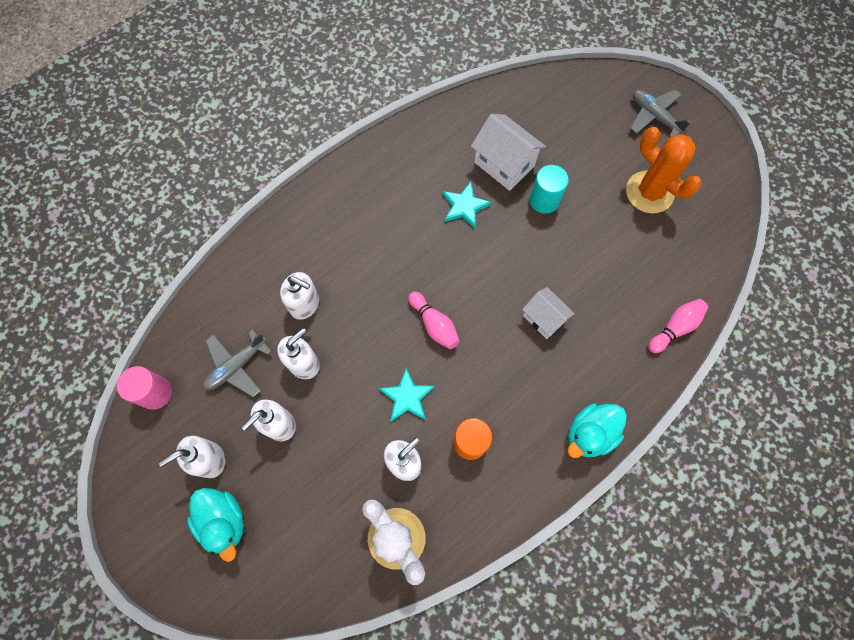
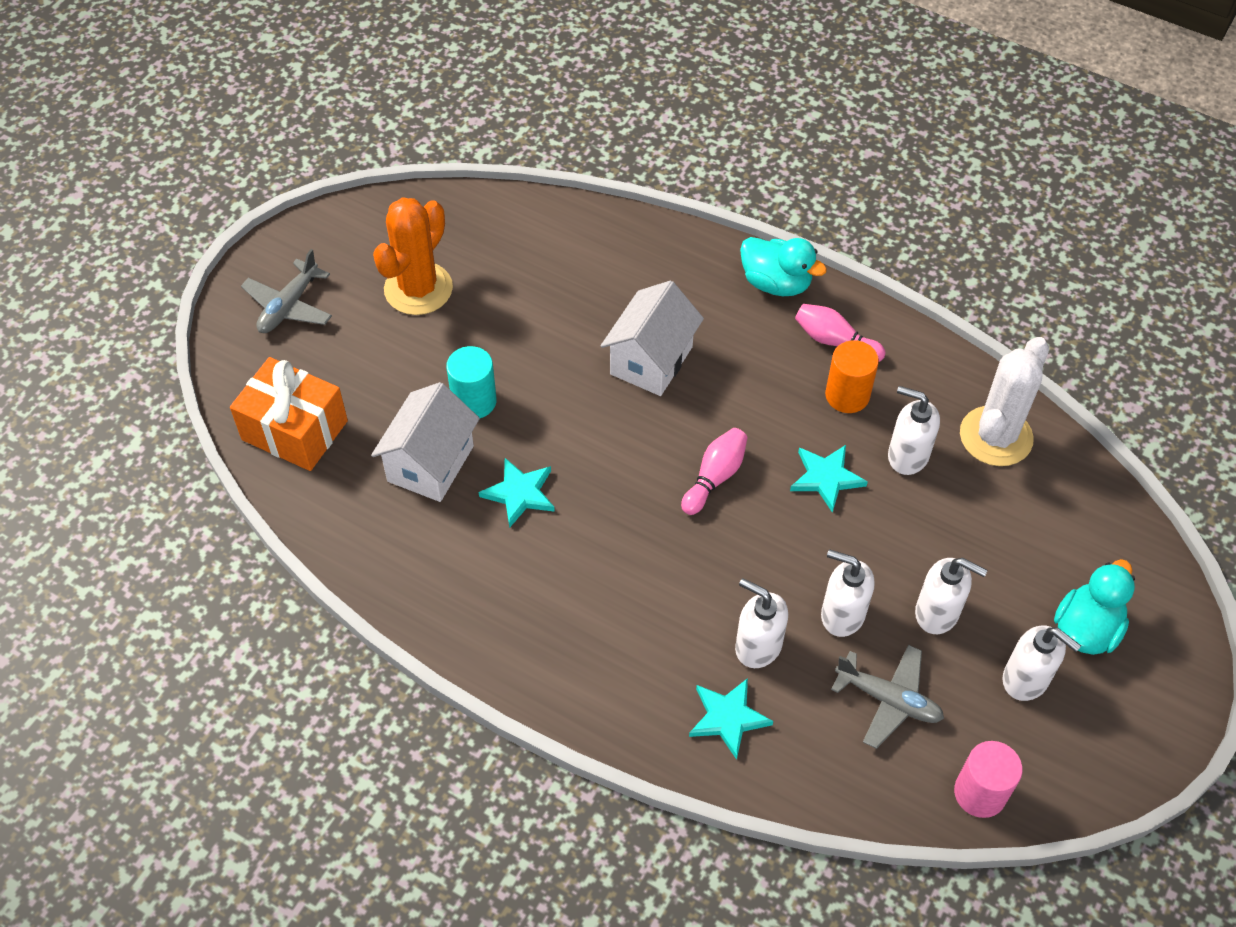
camera: 110 degrees left, 15 degrees down
white soap dispenser [280,272,319,320] -> white soap dispenser turned 60 degrees counterclockwise [735,578,788,668]
white house [522,287,575,339] -> white house [601,281,704,396], size x1.54
pink bowling pin [648,299,708,353] -> pink bowling pin moved to [795,304,886,362]
none -> orange gift [230,357,348,471]
none -> turquoise star [689,678,773,760]

